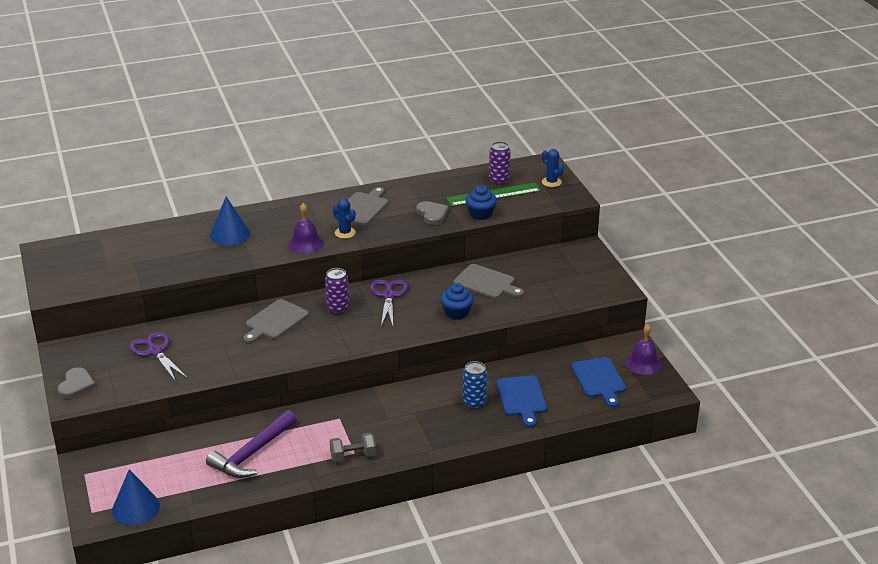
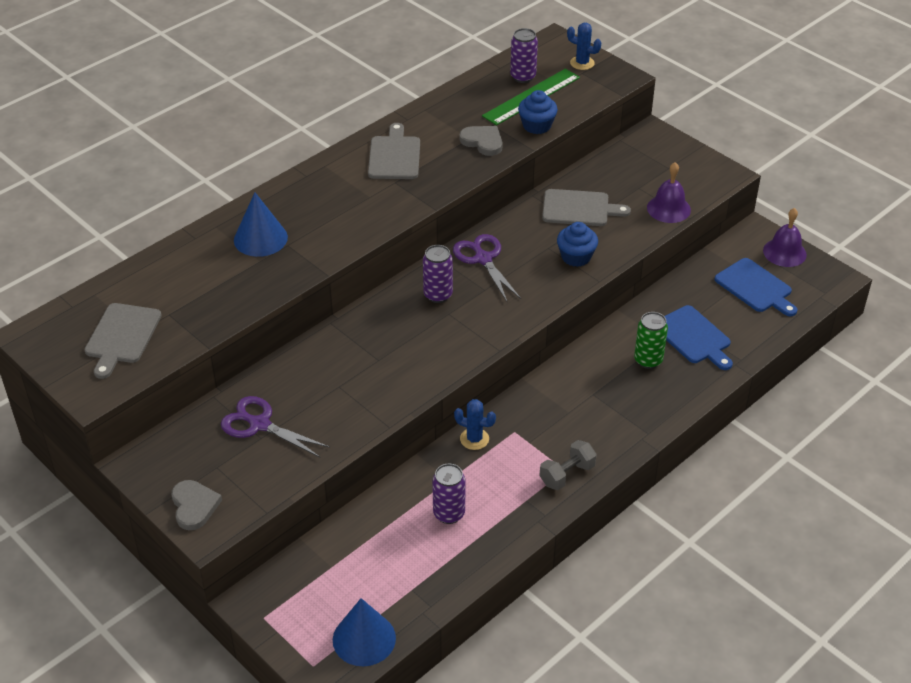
camera: 25 degrees left, 10 degrees up
purple hammer [206,410,297,478] -> purple can [432,463,466,524]
grey cutting board [243,299,309,343] -> grey cutting board moved to [84,303,162,379]
purple bell [288,203,324,254] -> purple bell moved to [647,162,691,223]
blue cactus [333,198,356,239] -> blue cactus moved to [454,399,496,450]
blue can [463,361,487,409] -> green can [634,312,668,369]

